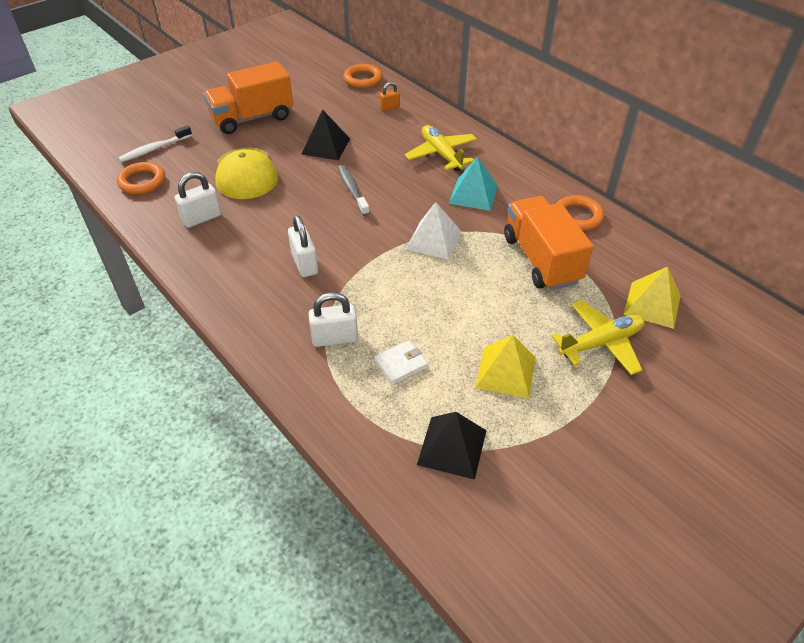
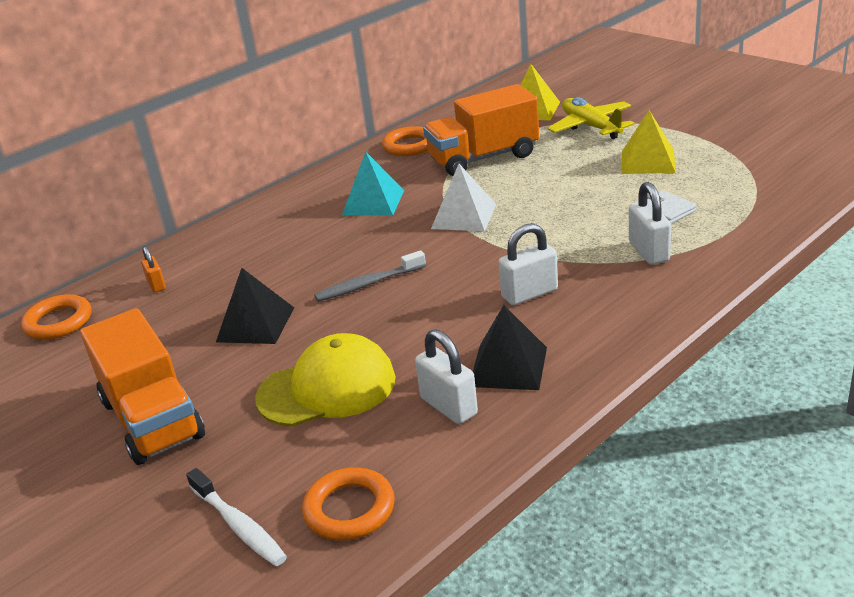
camera: 90 degrees left, 15 degrees down
yellow plane [405,125,477,172] -> none
black pyramid [417,412,487,480] -> black pyramid moved to [473,305,547,390]

